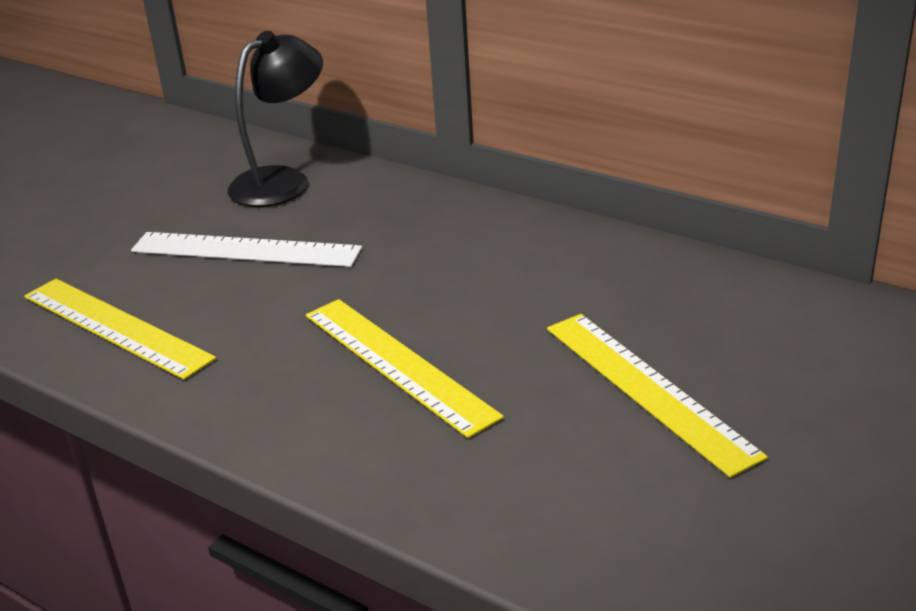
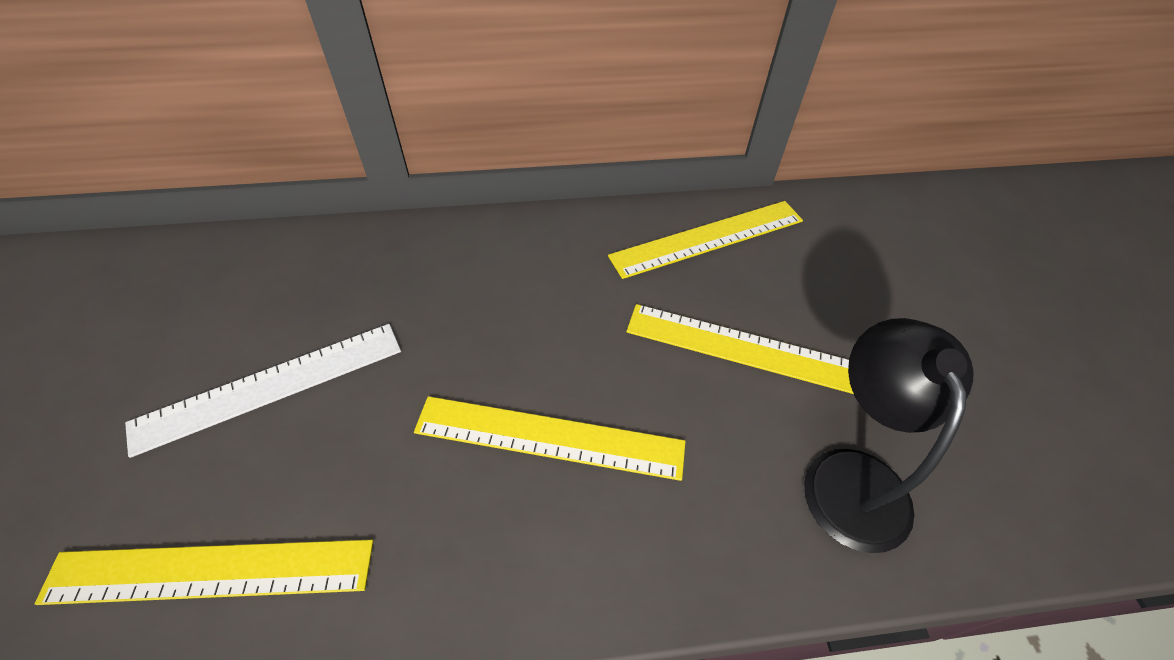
camera: 45 degrees left, 20 degrees up
black lamp [228,31,323,207] -> black lamp moved to [804,318,974,553]
none -> yellow ruler [608,201,803,279]

